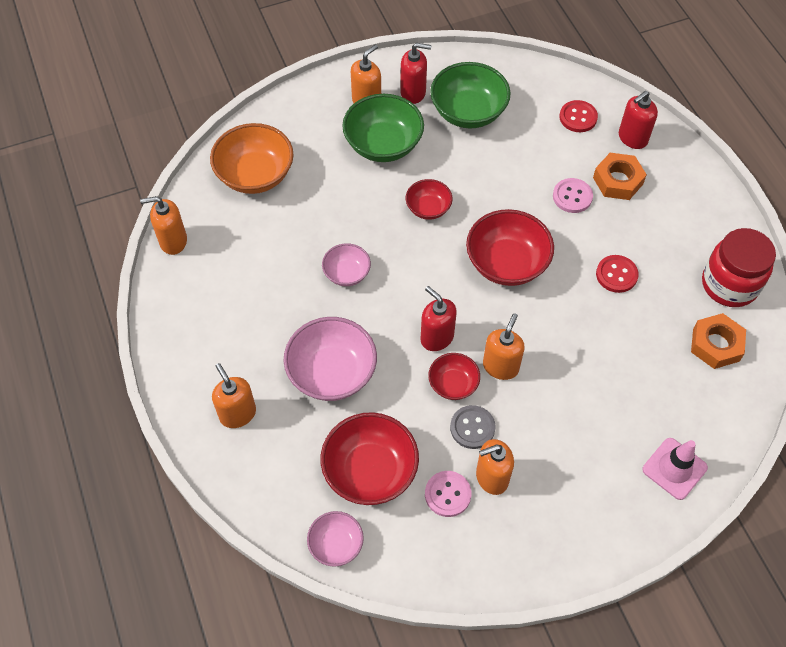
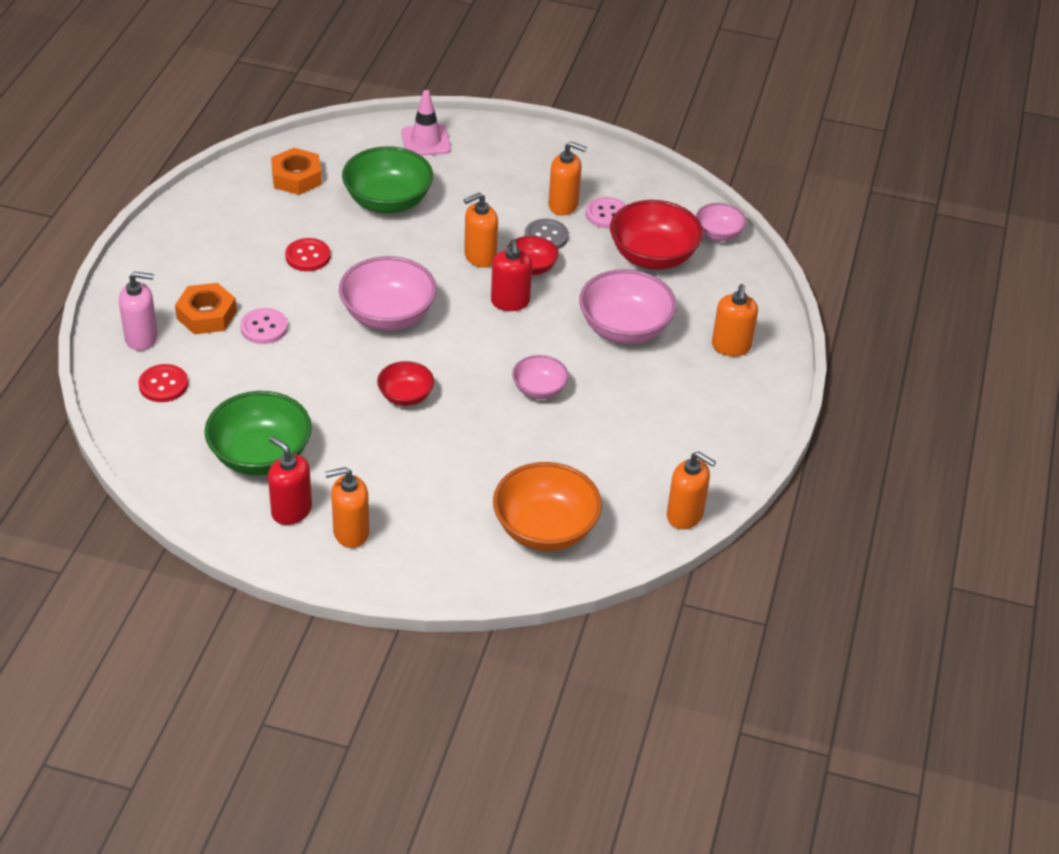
camera: 145 degrees left, 15 degrees down
green bowl [342,94,424,162] -> green bowl moved to [342,146,433,213]
red bowl [466,209,554,286] -> pink bowl [339,256,437,331]
red soap dispenser [619,91,658,149] -> pink soap dispenser [119,272,158,351]
red jar [702,228,776,307] -> none

